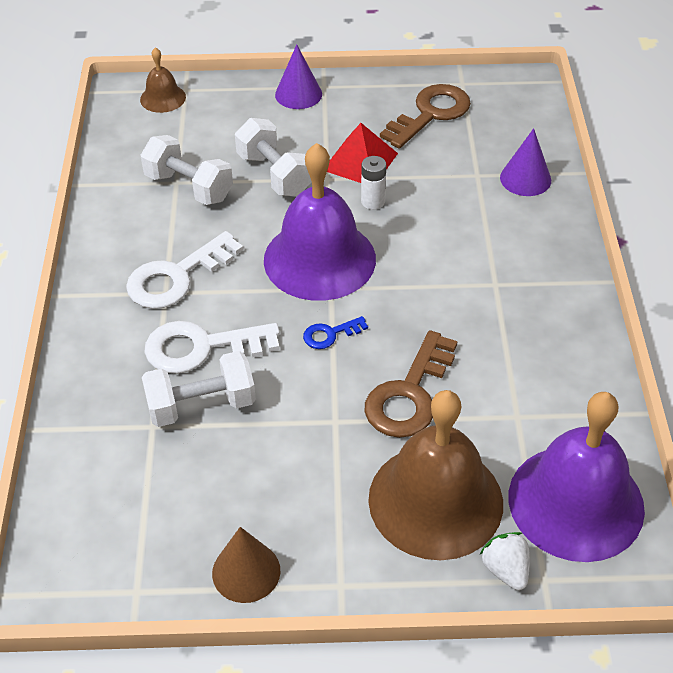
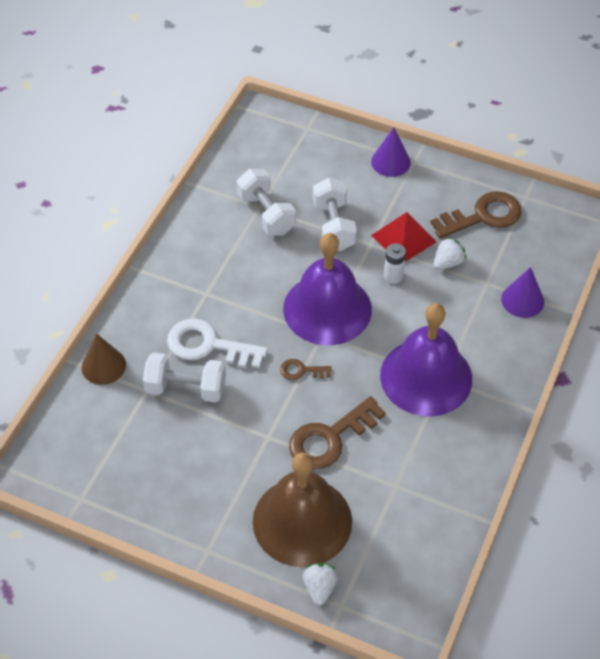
camera: 25 degrees right, 5 degrees up
white key [126,231,244,309] -> none
brown bell [140,47,186,113] -> none
brown cone [212,527,280,603] -> brown cone moved to [82,334,126,385]
blue key [303,316,368,349] -> brown key [280,359,332,380]
purple bell [509,392,645,562] -> purple bell moved to [380,303,472,416]
none -> white strawberry [434,237,466,270]

